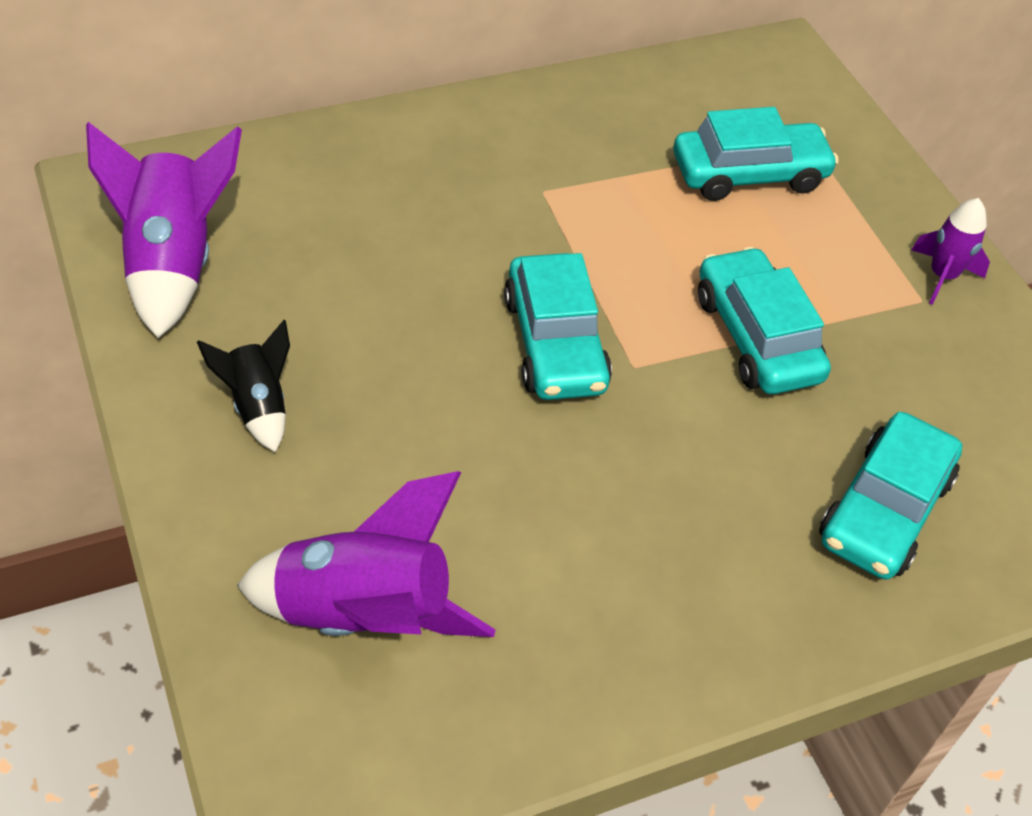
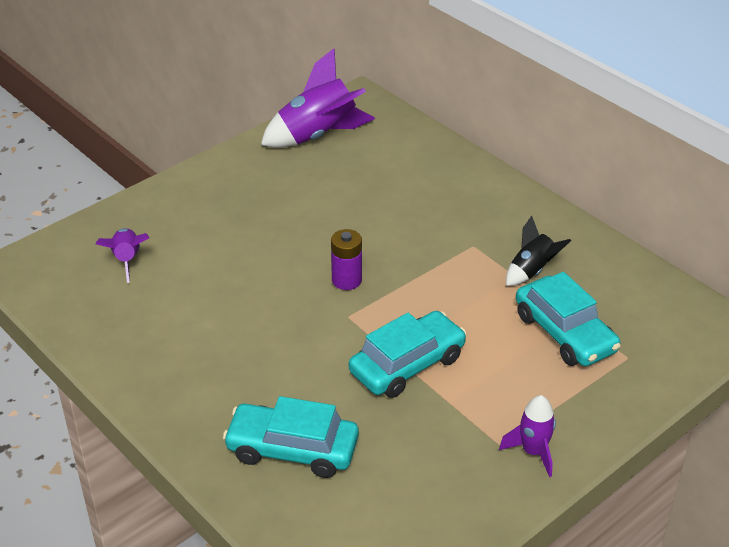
camera: 75 degrees right, 10 degrees down
black rocket [197,320,290,452] -> black rocket moved to [506,216,571,286]
purple rocket [237,471,496,637] -> purple rocket [96,228,149,283], size x0.55
turquoise car [504,253,612,400] -> purple battery [331,229,362,290]

